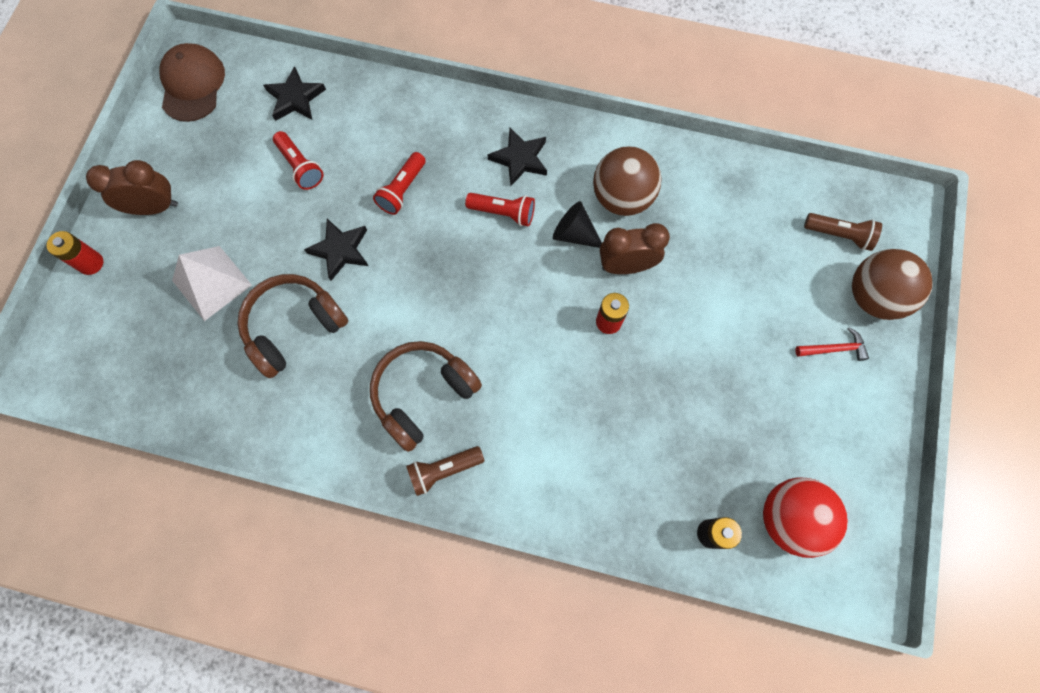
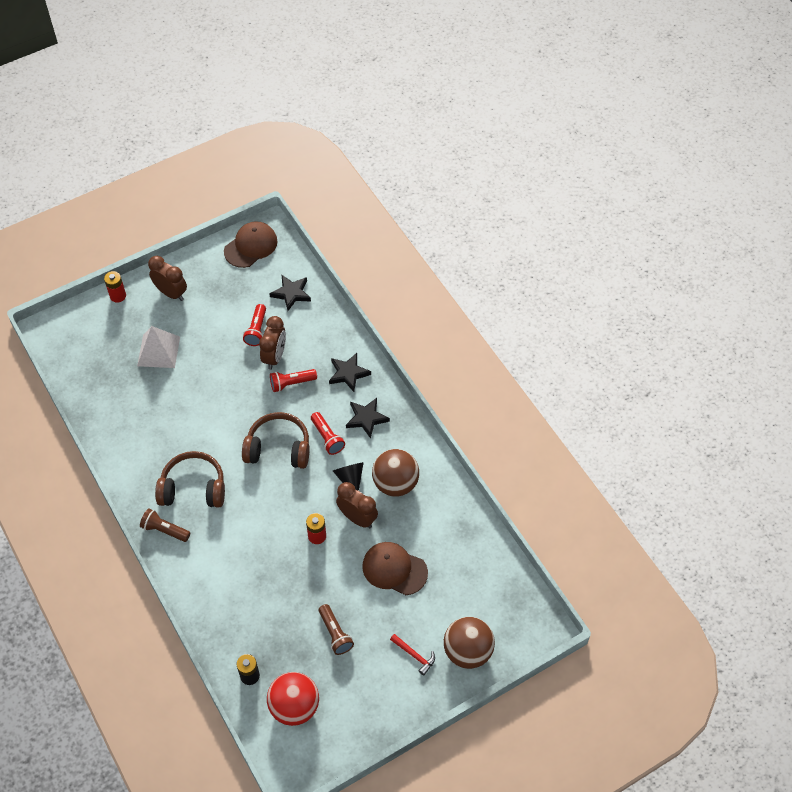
camera: 45 degrees right, 15 degrees down
brown headphones [237,274,348,378] -> brown headphones moved to [242,412,310,469]
black star [304,219,368,281] -> black star moved to [329,353,371,392]
brown flashlight [804,213,882,251] -> brown flashlight moved to [318,604,354,655]
none -> brown clock [259,316,286,370]
none -> brown cap [362,542,428,595]

